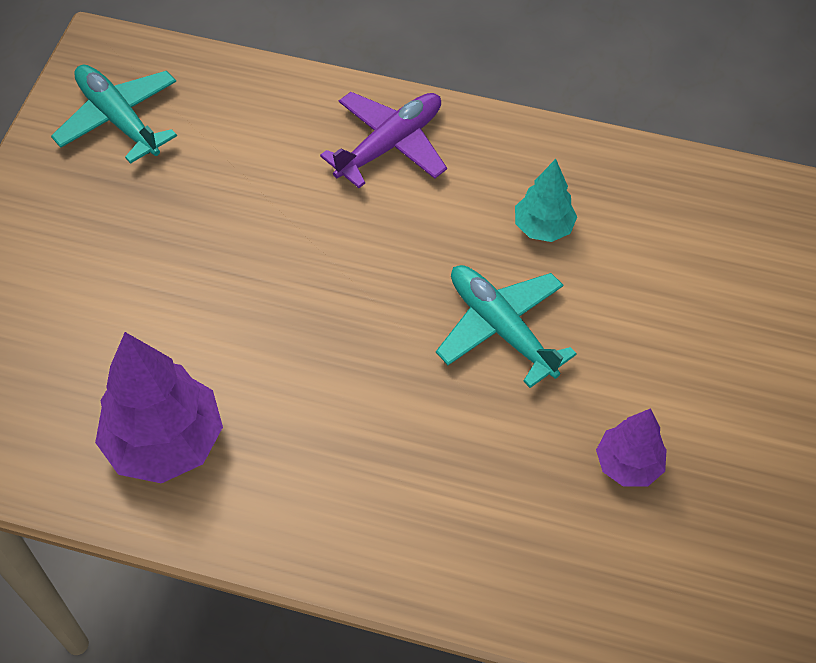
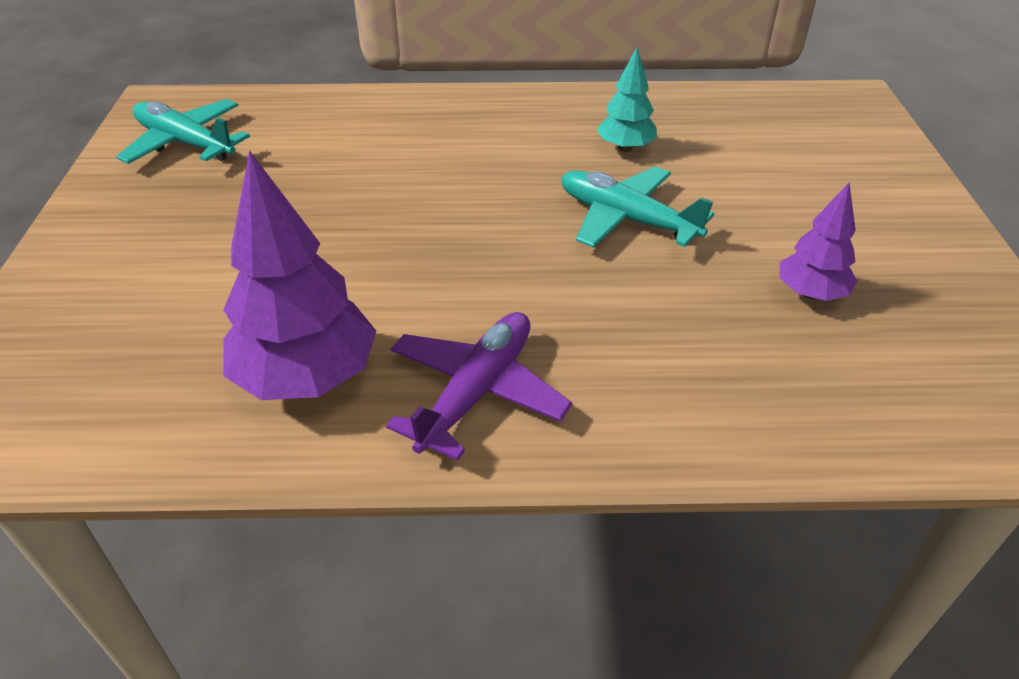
camera: 15 degrees left, 15 degrees down
purple plane [320,92,447,188] -> purple plane moved to [386,312,572,461]

